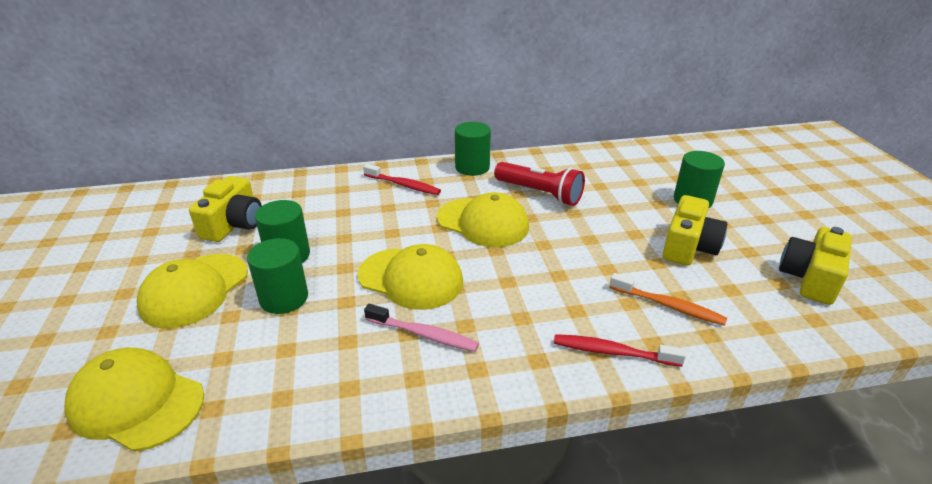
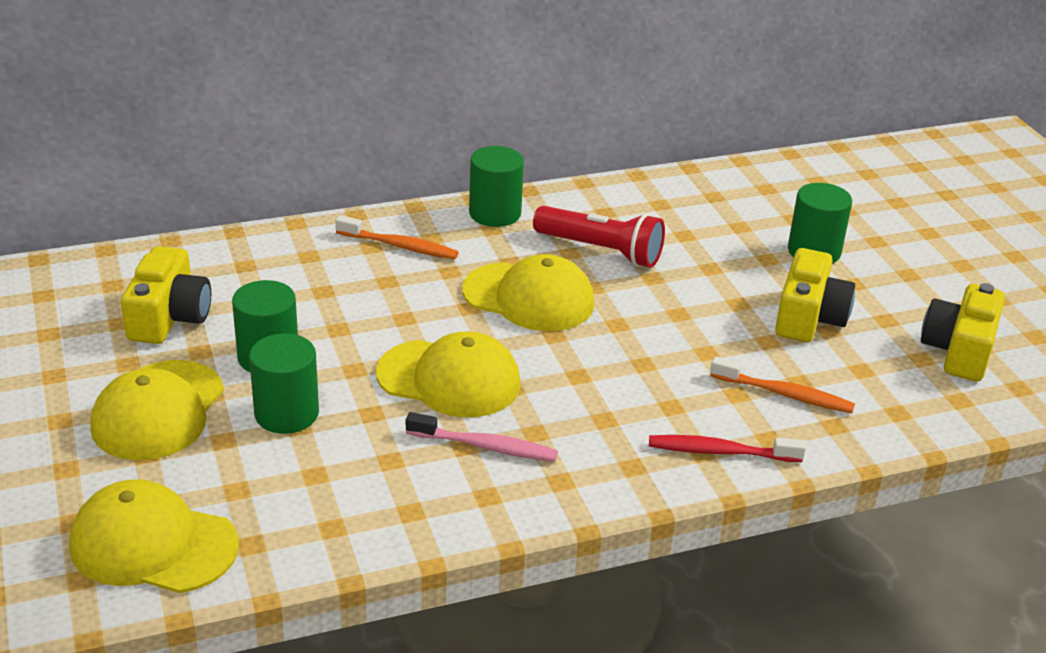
camera: 10 degrees left, 0 degrees up
red toothbrush [363,164,441,195] -> orange toothbrush [335,215,459,259]

